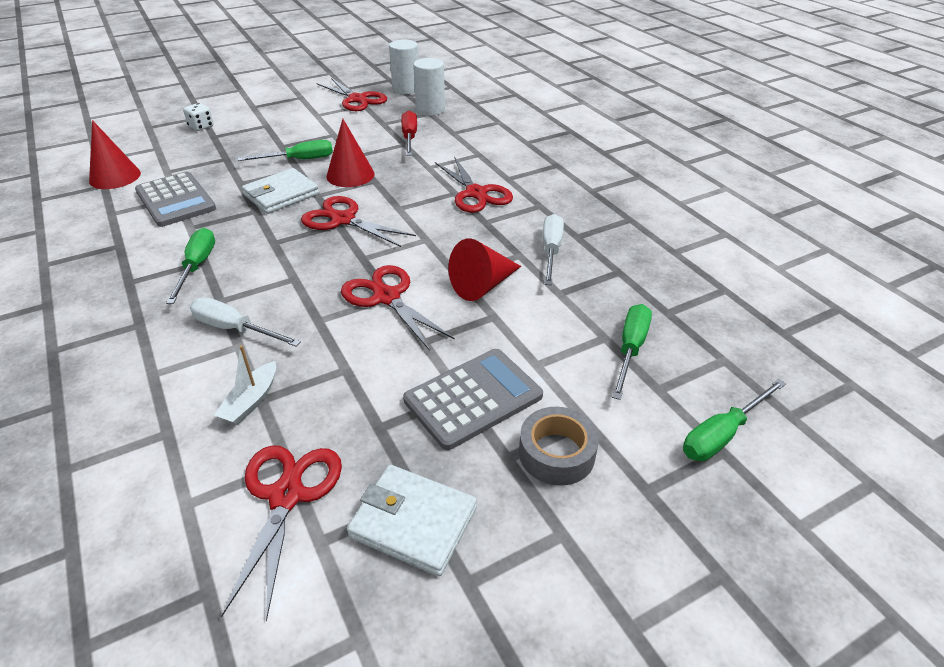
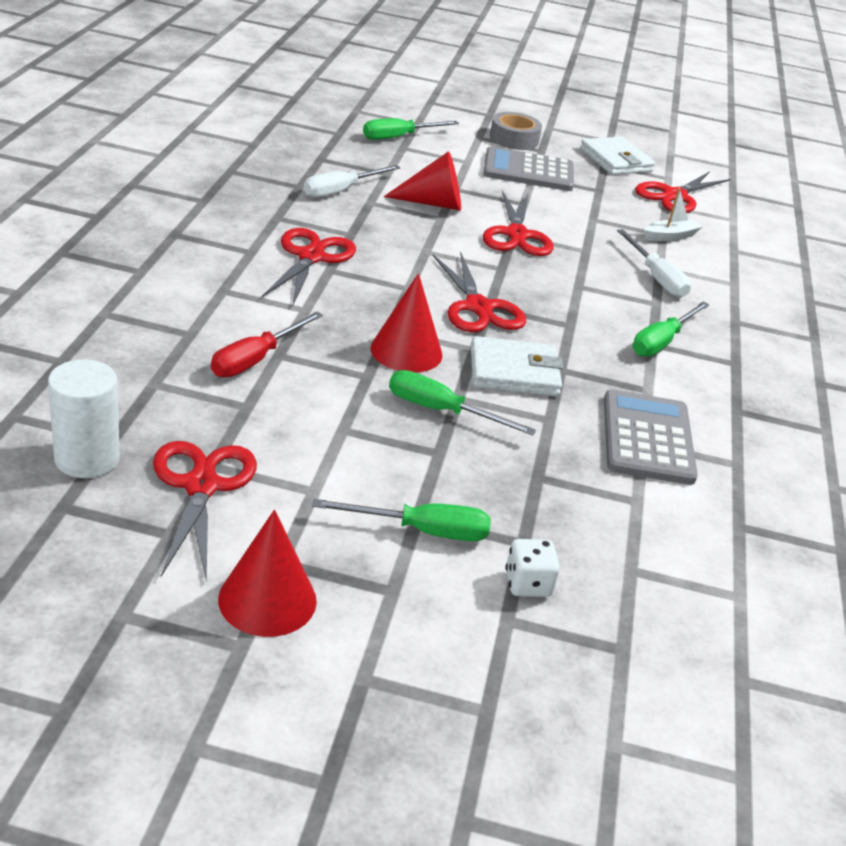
camera: 145 degrees left, 5 degrees down
red cone [89,120,141,189] -> red cone moved to [218,510,317,637]
white cylinder [413,58,445,116] -> none
green screwdriver [683,379,786,461] -> green screwdriver moved to [312,499,491,541]

